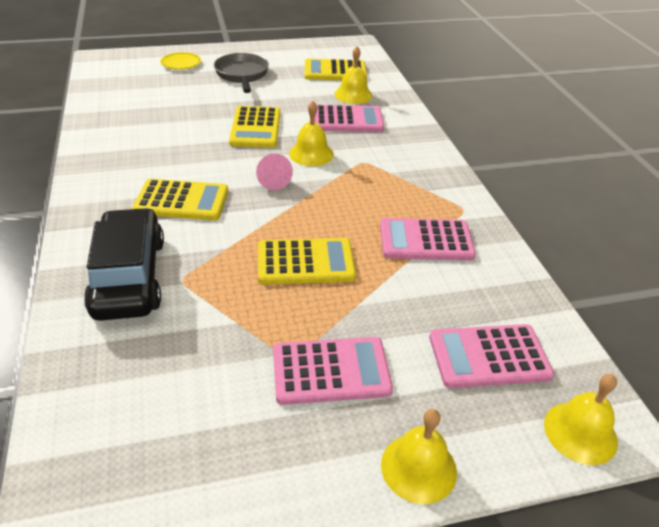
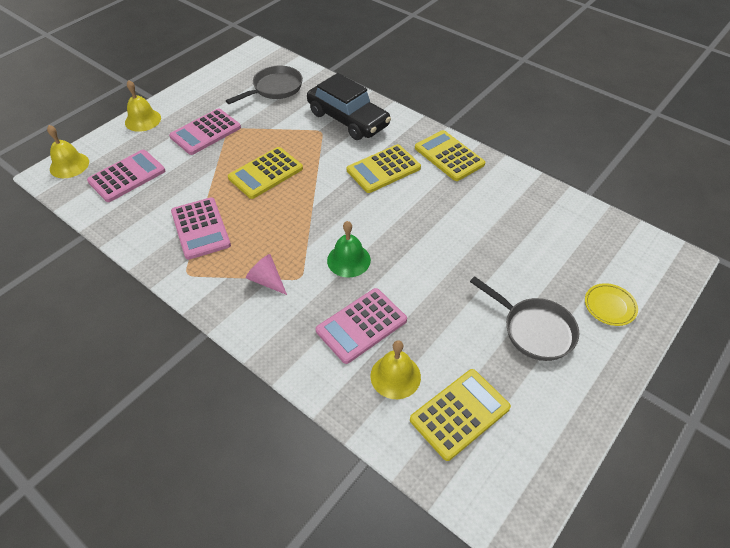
camera: 145 degrees right, 10 degrees up
yellow calculator [229,106,280,148] -> yellow calculator moved to [415,130,485,181]
pink cone [256,154,293,190] -> pink cone moved to [246,254,287,295]
yellow bell [289,101,334,166] -> green bell [327,221,371,278]
pink calculator [380,218,476,260] -> pink calculator turned 105 degrees clockwise [171,197,231,260]
none -> grey pan [226,66,303,104]

